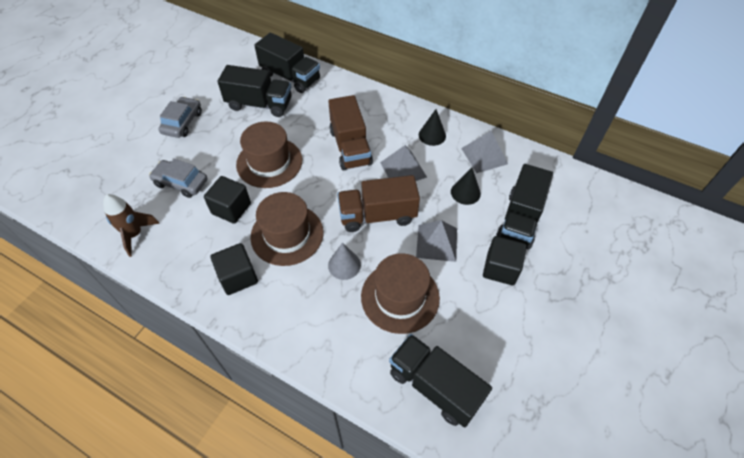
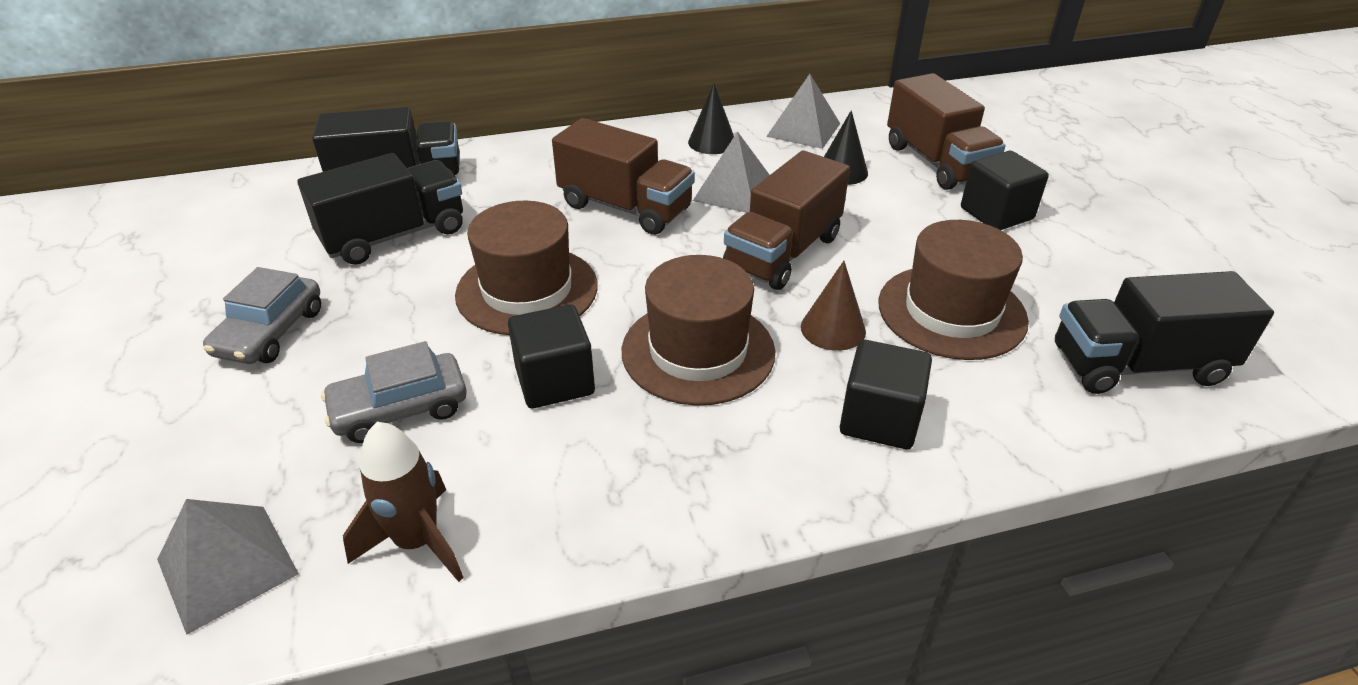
camera: 45 degrees left, 15 degrees down
grey car [158,97,202,138] -> grey car turned 135 degrees counterclockwise [203,267,321,364]
black cube [211,243,258,295] -> black cube moved to [840,340,932,449]
grey cone [328,243,361,280] -> brown cone [801,261,866,351]
grey pyramid [416,220,457,262] -> grey pyramid moved to [157,499,299,635]
black truck [496,164,553,249] -> brown truck [887,73,1006,190]

